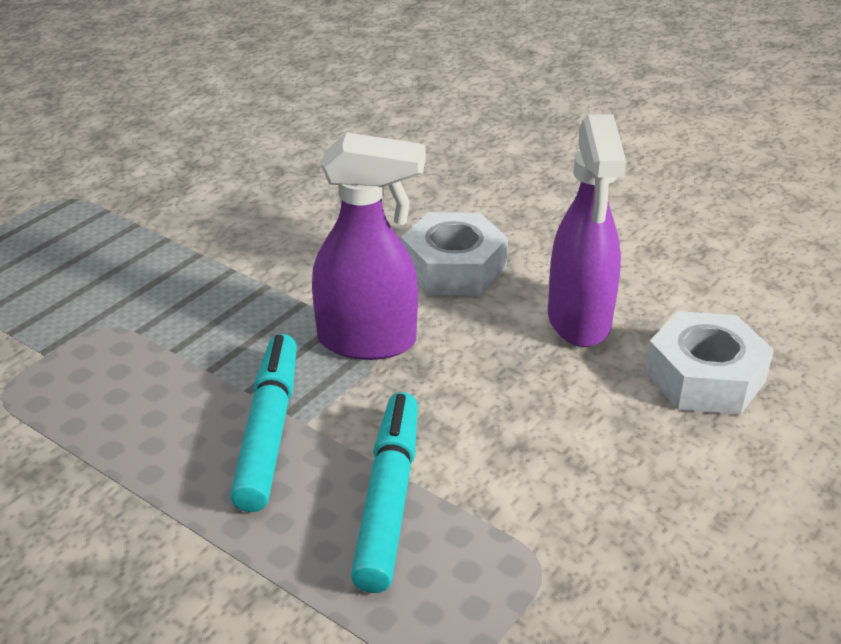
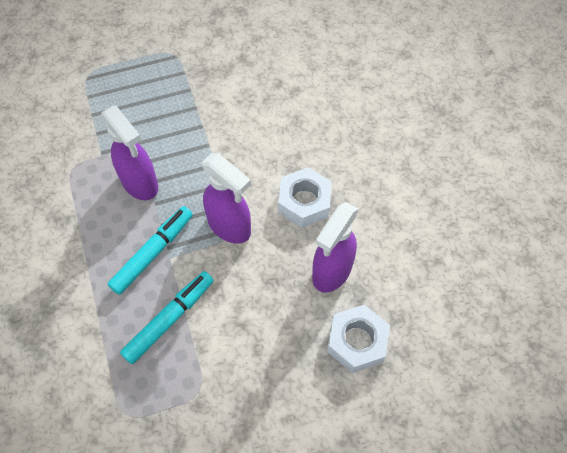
camera: 35 degrees right, 25 degrees up
none -> purple spray bottle [101,106,158,200]

